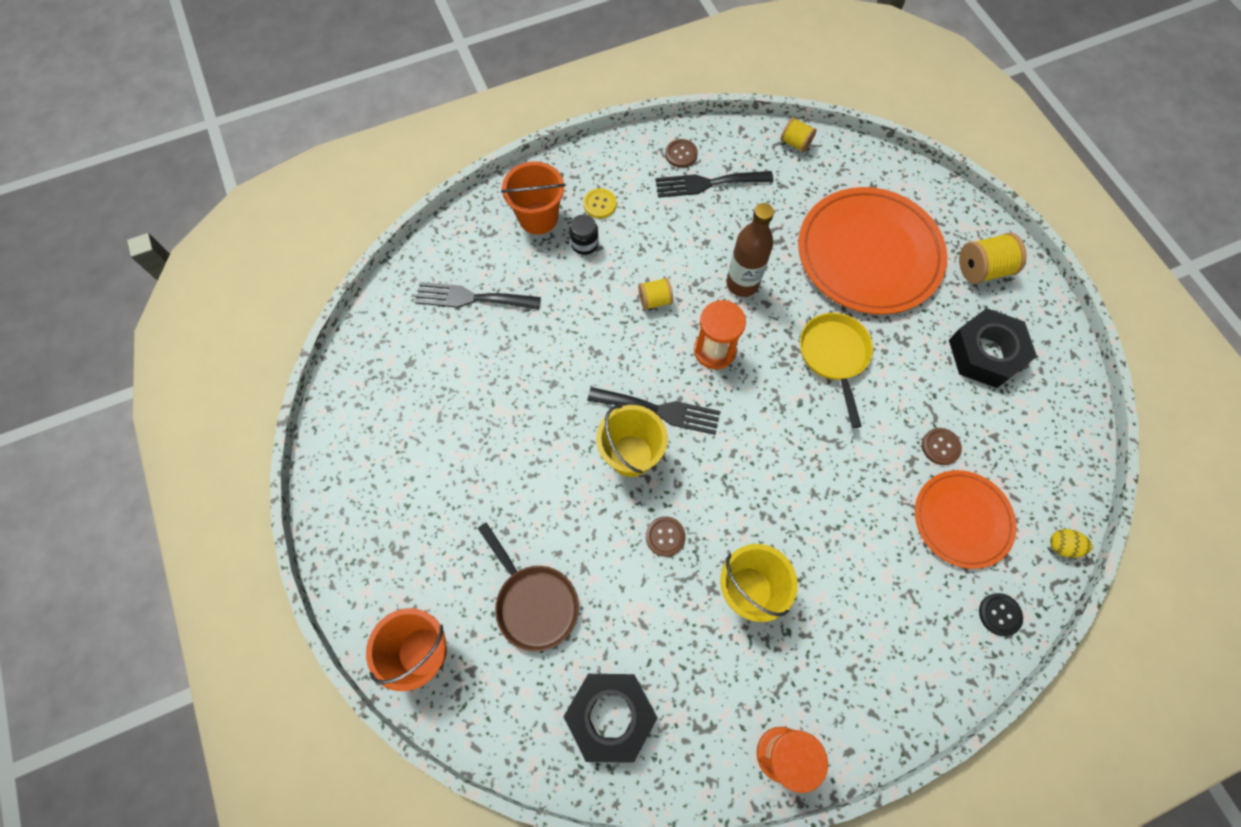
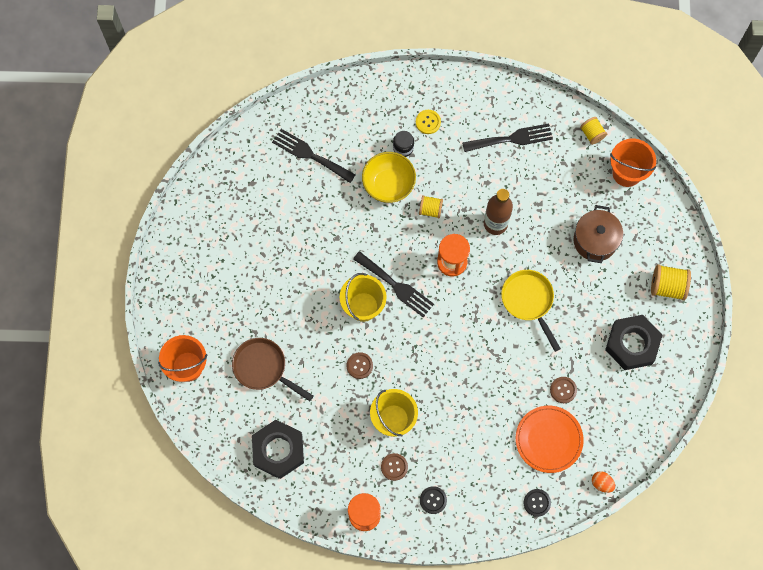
camera: 25 degrees right, 5 degrees up
brown pan [478,522,579,652] -> brown pan turned 135 degrees clockwise [232,338,314,401]
orange bucket [501,162,566,235] -> orange bucket moved to [610,139,656,187]
black fork [655,171,773,198] -> black fork turned 150 degrees clockwise [462,123,553,152]
brown button [665,139,698,168] -> brown button moved to [381,453,408,481]
orange plate [798,187,947,314] -> brown pot [574,205,623,263]
yellow pan [800,313,873,428] -> yellow pan turned 45 degrees counterclockwise [501,270,561,352]
yellow egg [1050,529,1093,558] -> orange egg [592,471,615,493]
none -> yellow bowl [362,152,416,203]
none -> black button [420,486,447,514]

